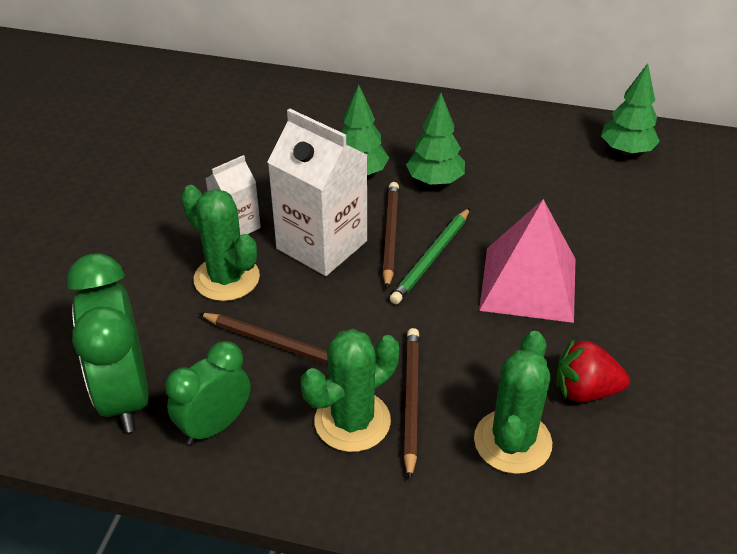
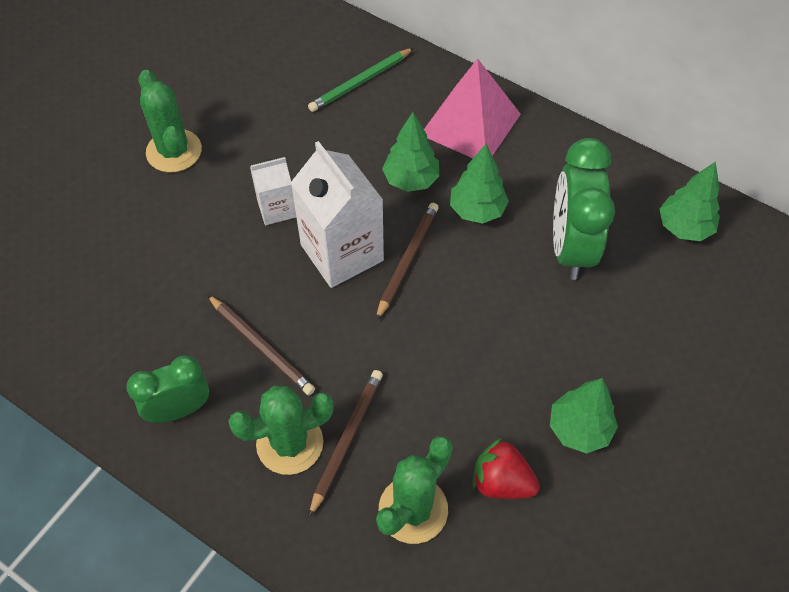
camera: 20 degrees right, 15 degrees up
green clock [67,253,149,433] -> green clock moved to [553,138,615,280]
green cactus [181,185,260,301] -> green cactus moved to [139,70,202,173]
green pencil [390,208,470,304] -> green pencil moved to [308,48,414,112]
pink pyramid [479,199,576,323] -> pink pyramid moved to [424,58,521,158]
none -> green tree [550,378,618,454]

